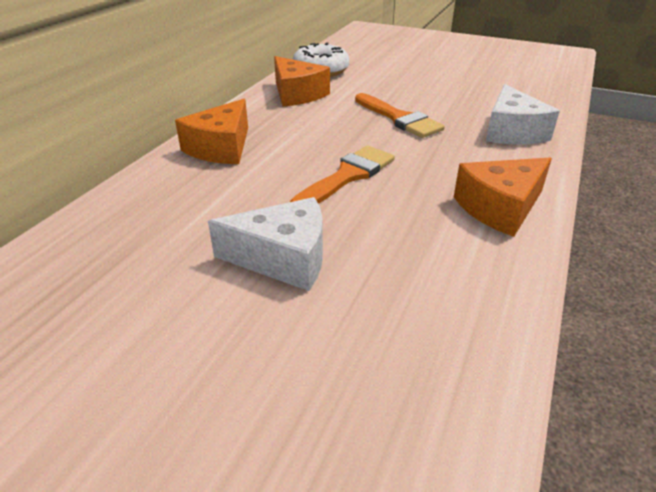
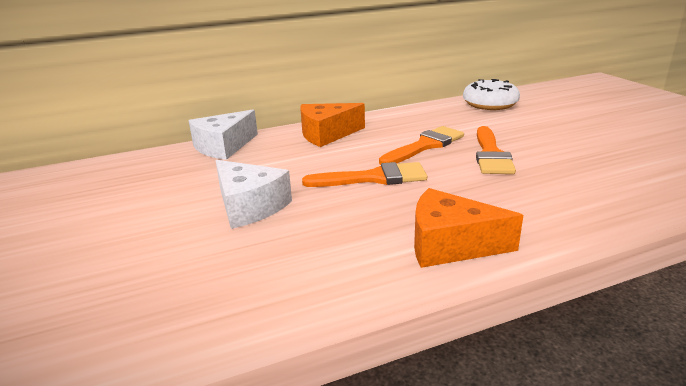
camera: 45 degrees right, 10 degrees down
orange cheese [274,56,330,107] -> none
white cheese [486,84,560,144] -> white cheese moved to [189,110,258,160]
none -> orange brush [379,126,464,165]

